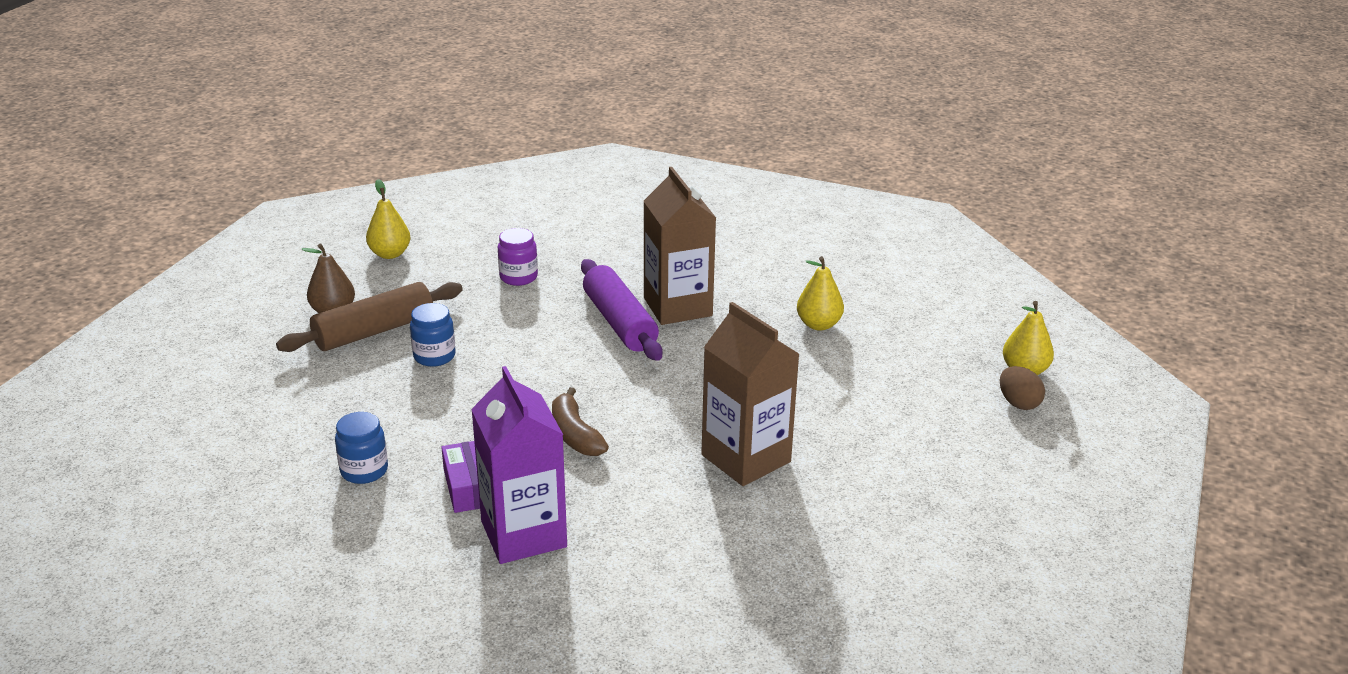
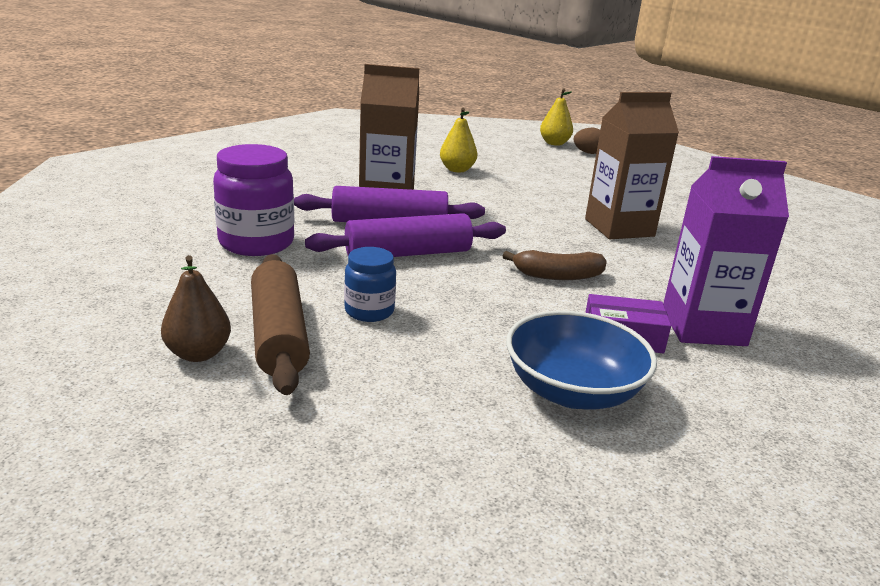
camera: 70 degrees left, 5 degrees down
blue jar [335,412,388,484] -> blue bowl [506,311,657,409]
yellow pear [366,179,411,259] -> none
purple jar [498,228,538,286] -> purple jar [213,144,294,256], size x1.74
none -> purple rolling pin [305,213,506,257]

